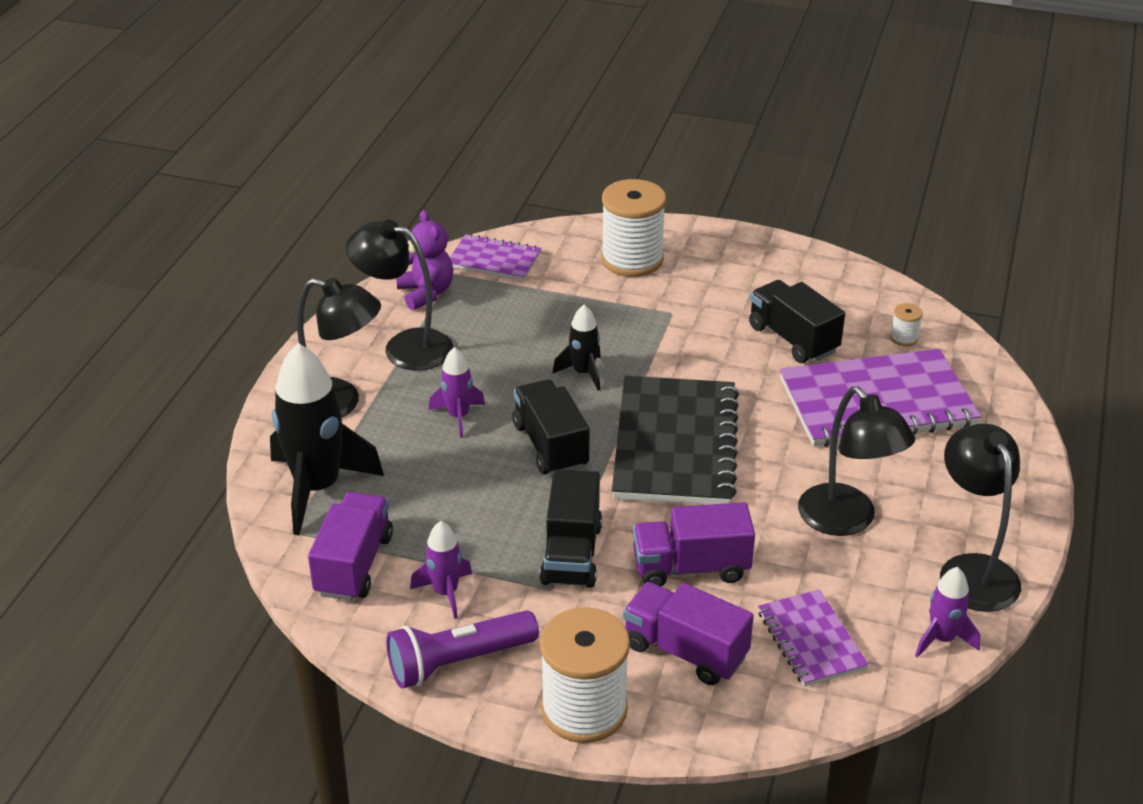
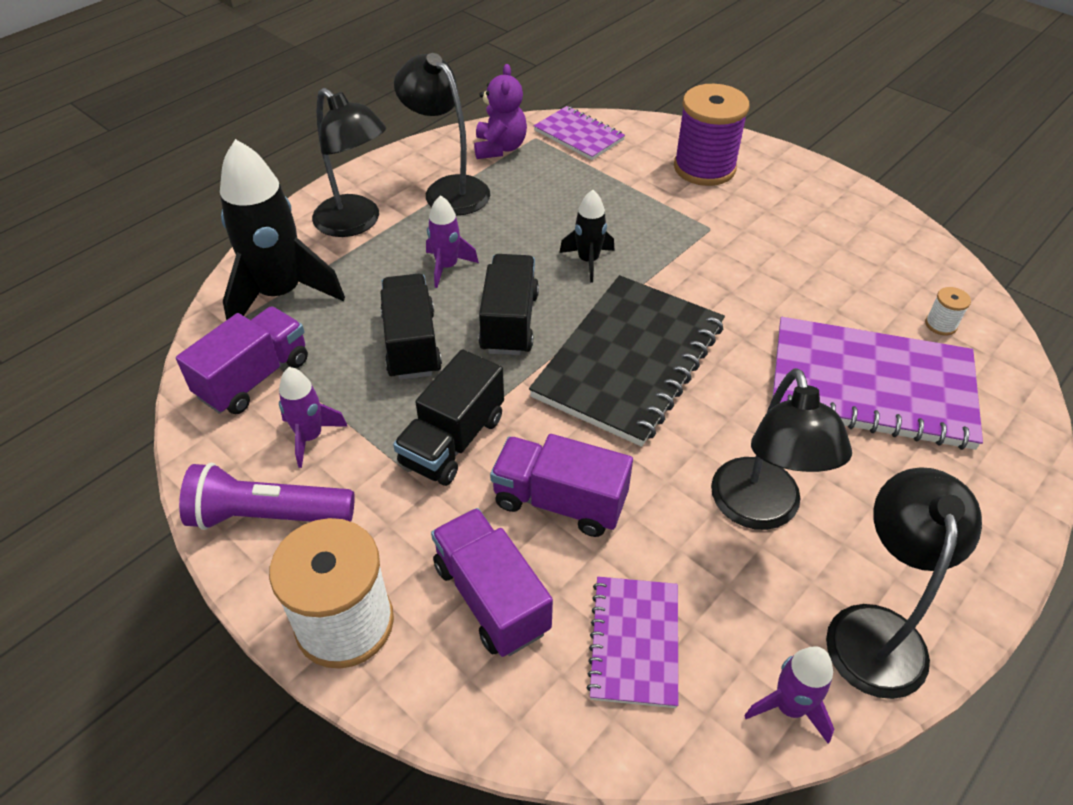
camera: 25 degrees right, 10 degrees up
white spool [601,179,666,277] -> purple spool [674,84,750,186]
black truck [749,280,845,363] -> black truck moved to [380,274,442,380]

